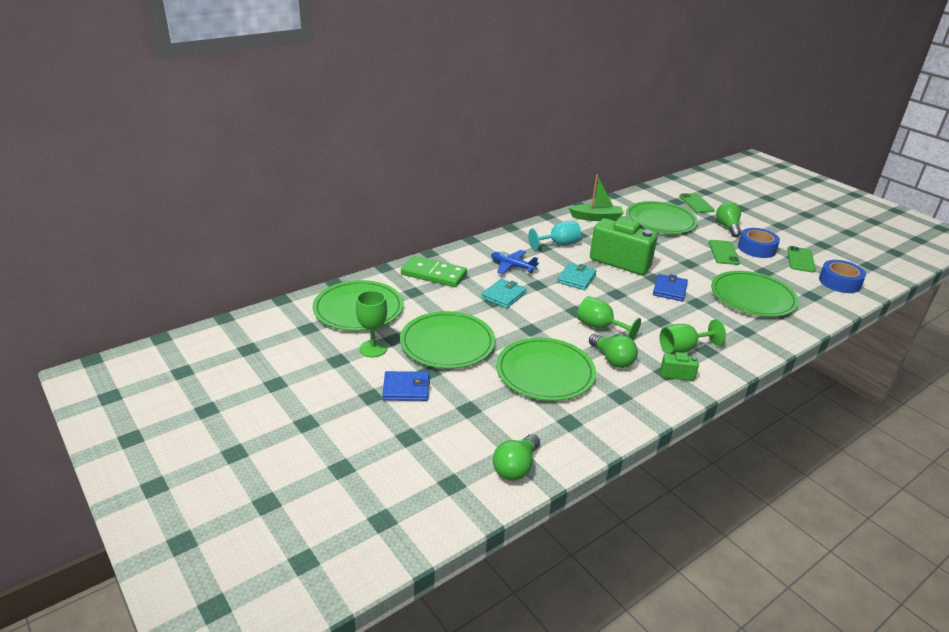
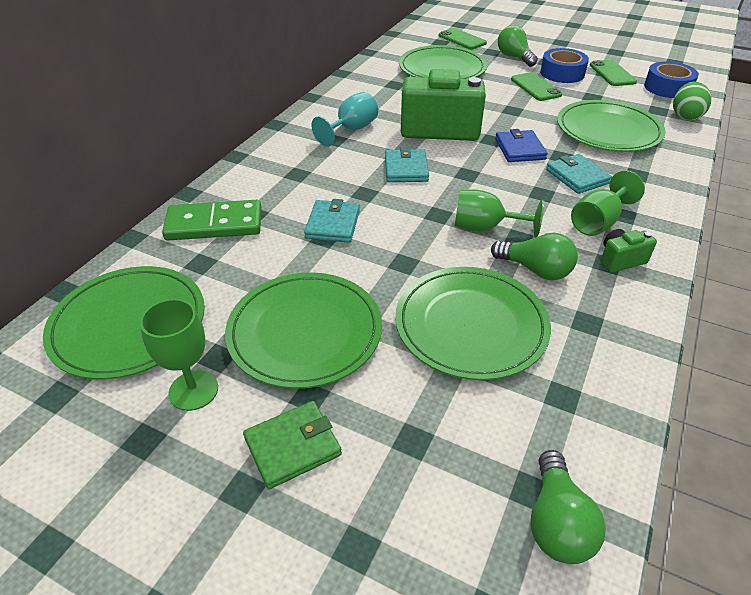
camera: 25 degrees left, 10 degrees up
blue wallet [383,371,430,401] -> green wallet [243,401,342,489]
blue plane [491,250,539,274] -> none
green boat [569,175,624,221] -> none
none -> turquoise wallet [546,154,612,194]
none -> green egg [673,82,711,121]

